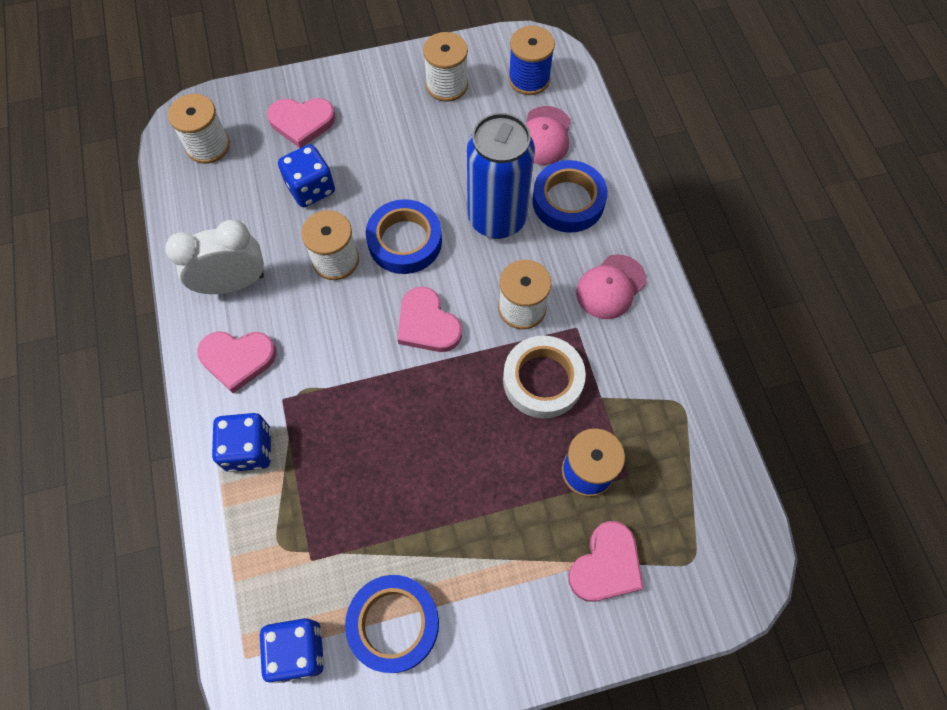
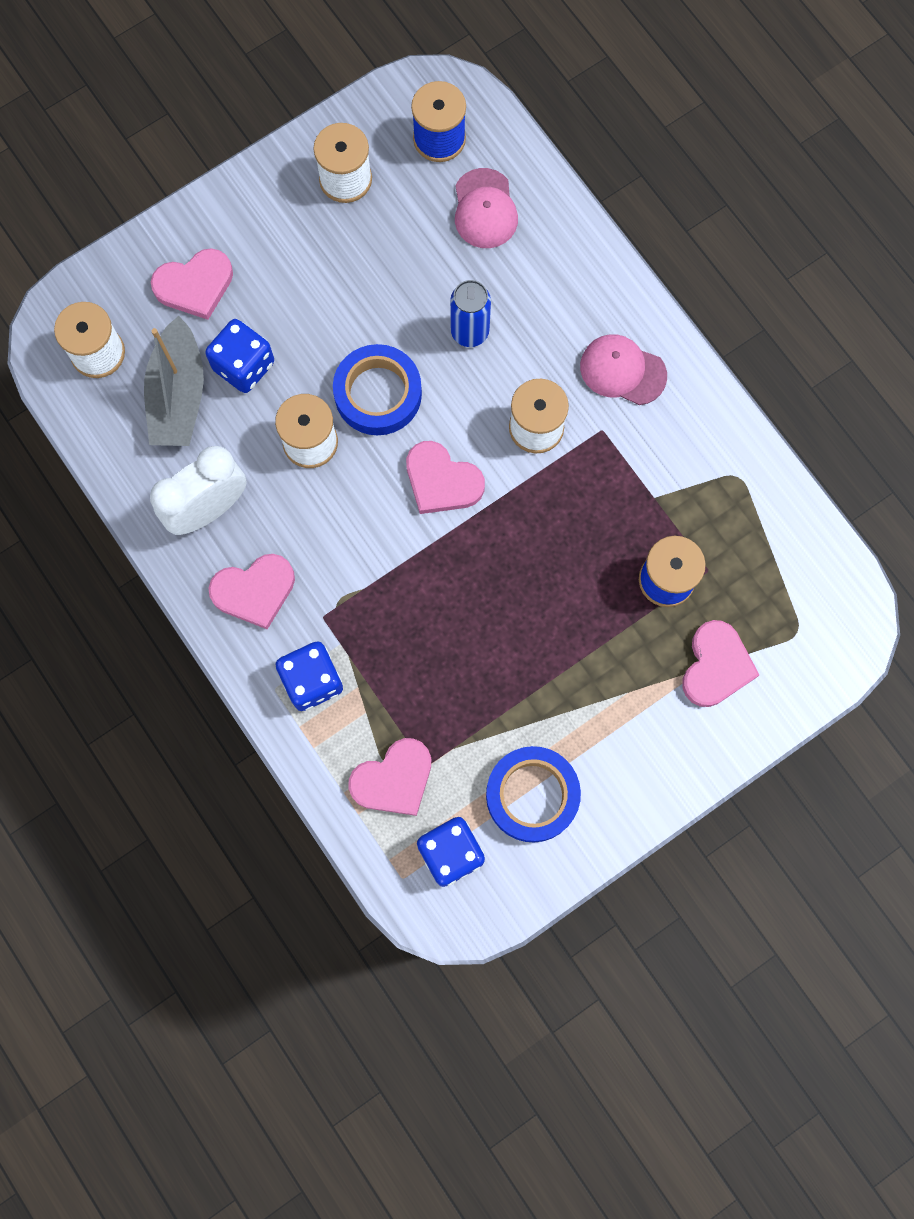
camera: 20 degrees left, 10 degrees up
blue can [467,113,535,239] -> blue can [450,280,491,347], size x0.56
white tape [503,336,586,418] -> none
blue tape [532,160,608,233] -> none
pink cap [576,254,647,319] -> pink cap turned 90 degrees clockwise [580,334,667,405]
none -> grey boat [144,316,204,446]
none -> pink heart [349,738,431,816]

